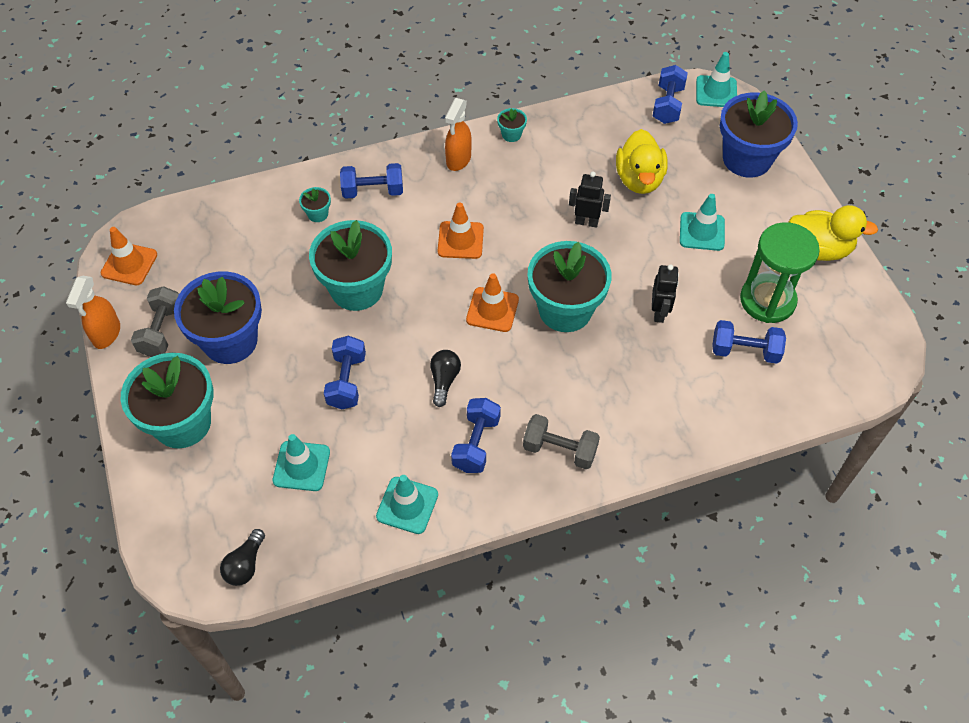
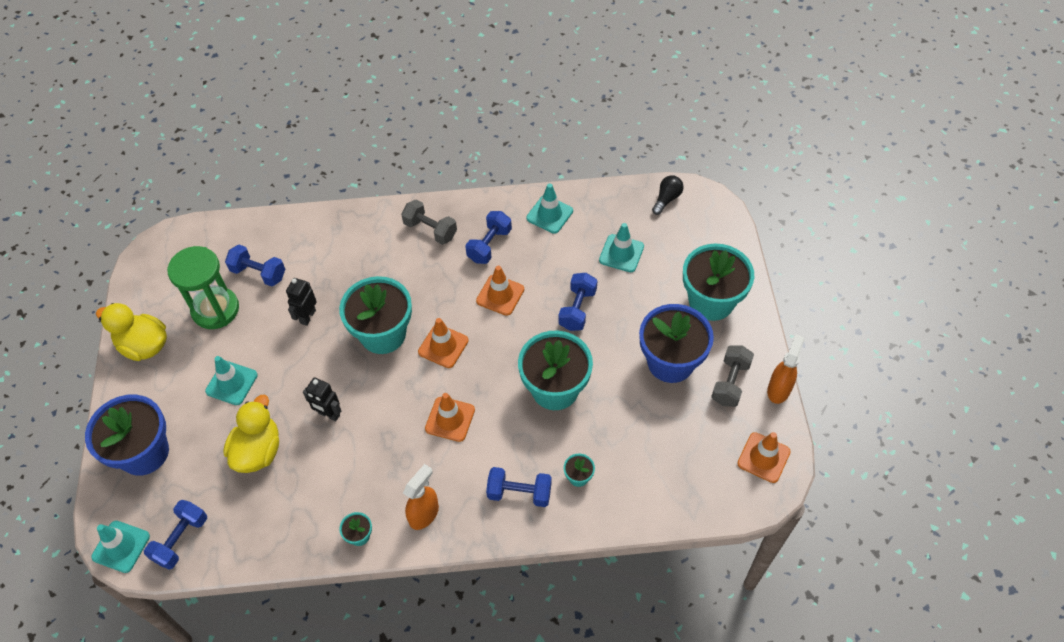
camera: 165 degrees left, 0 degrees up
black light bulb [430,350,461,407] -> orange traffic cone [476,266,524,316]

